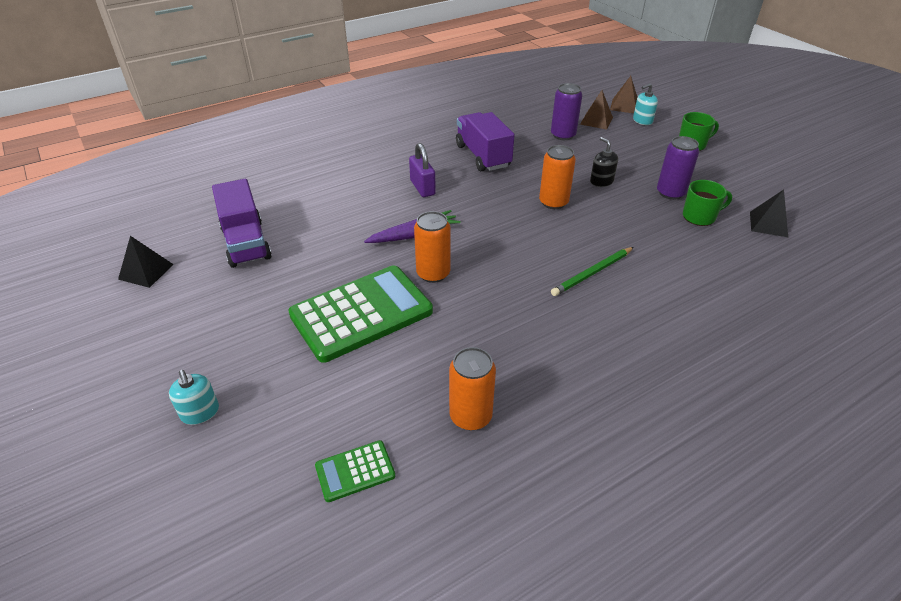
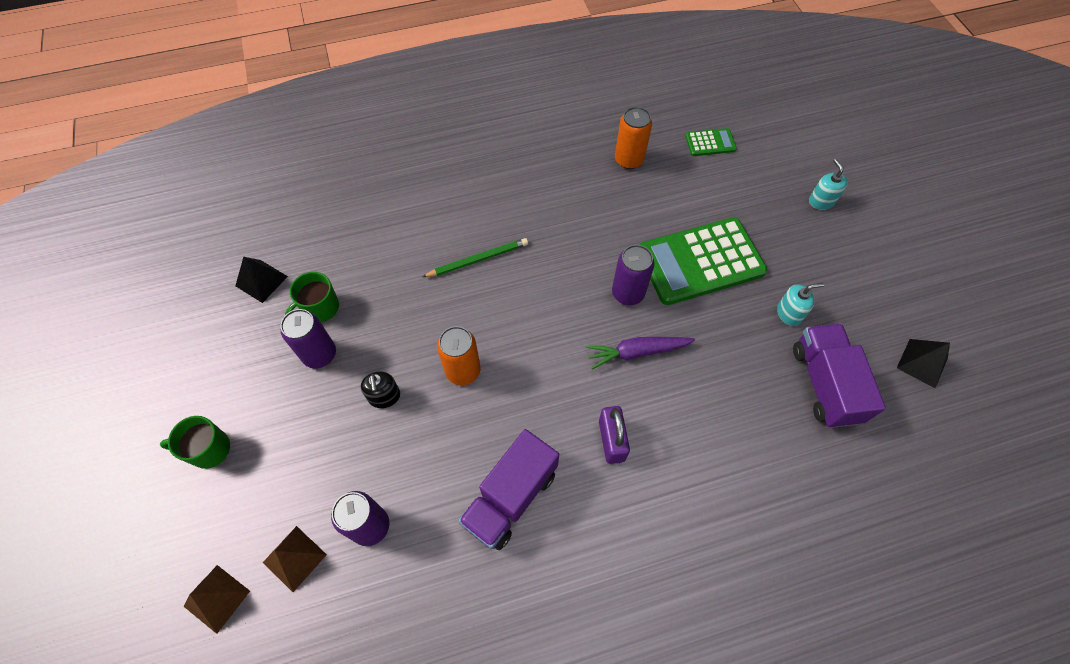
camera: 165 degrees left, 20 degrees up
orange can [414,211,450,283] -> purple can [612,245,654,305]
purple truck [456,112,514,171] -> purple truck turned 45 degrees clockwise [458,429,559,550]
turquoise soap dispenser [633,83,658,125] -> turquoise soap dispenser moved to [777,283,824,326]
green mug [683,180,732,226] -> green mug turned 45 degrees counterclockwise [285,272,339,322]

